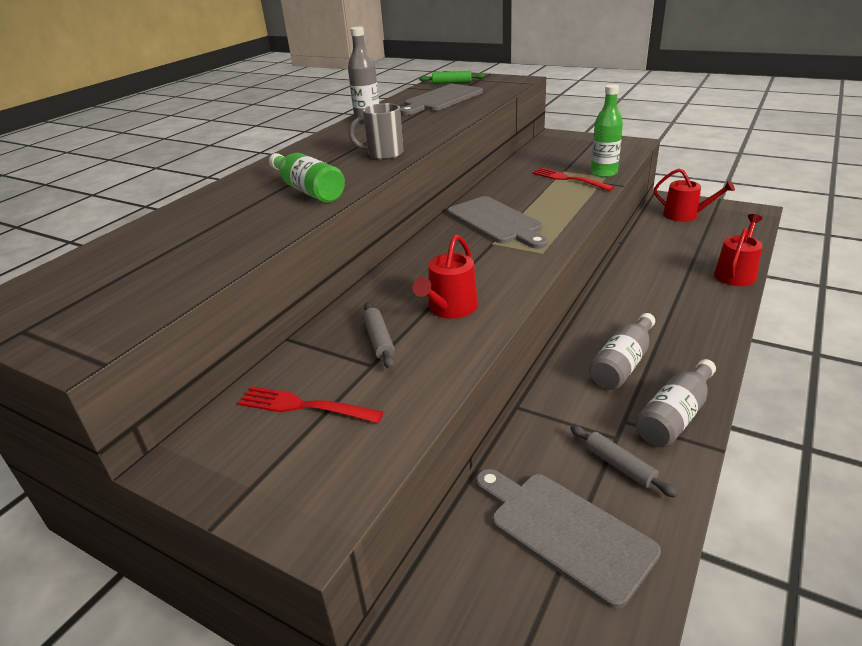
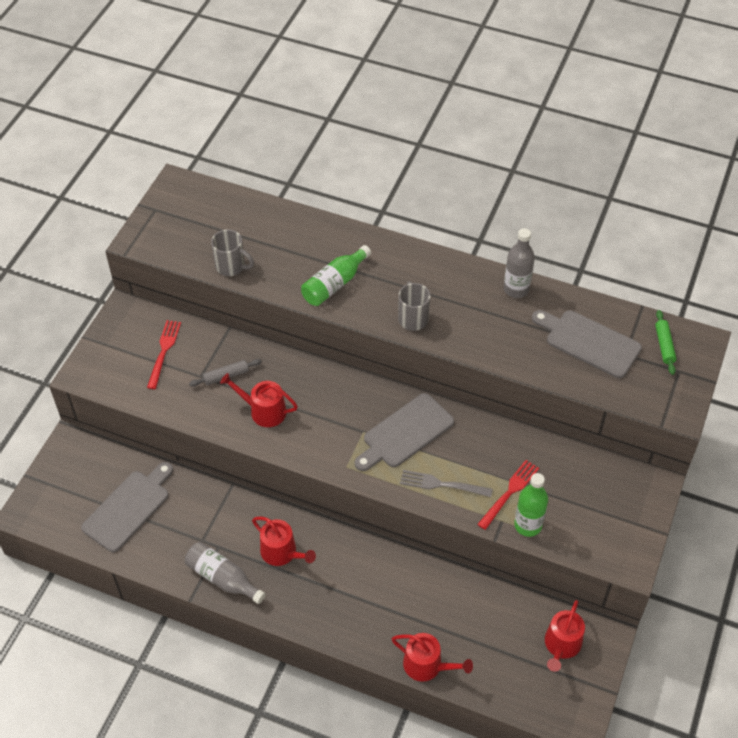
camera: 80 degrees right, 20 degrees up
grey rolling pin [570,425,678,497] -> none
grey bottle [589,313,655,390] -> red watering can [252,516,316,566]
none -> grey mug [211,229,254,276]
none -> grey fork [400,470,493,497]

